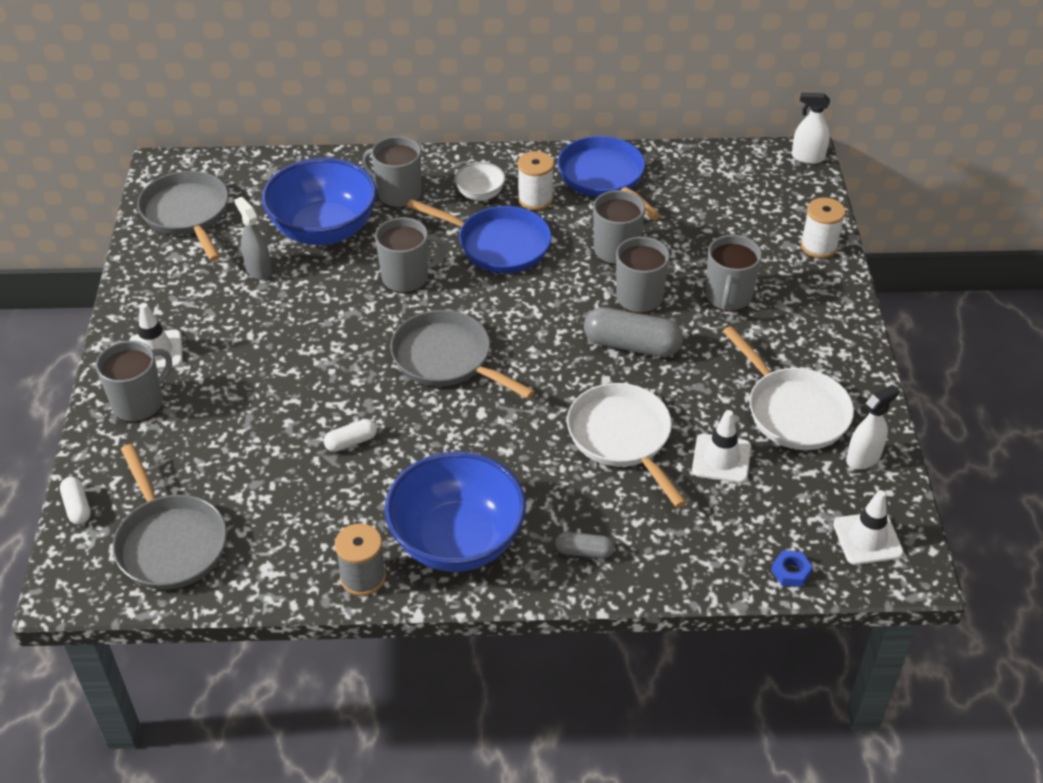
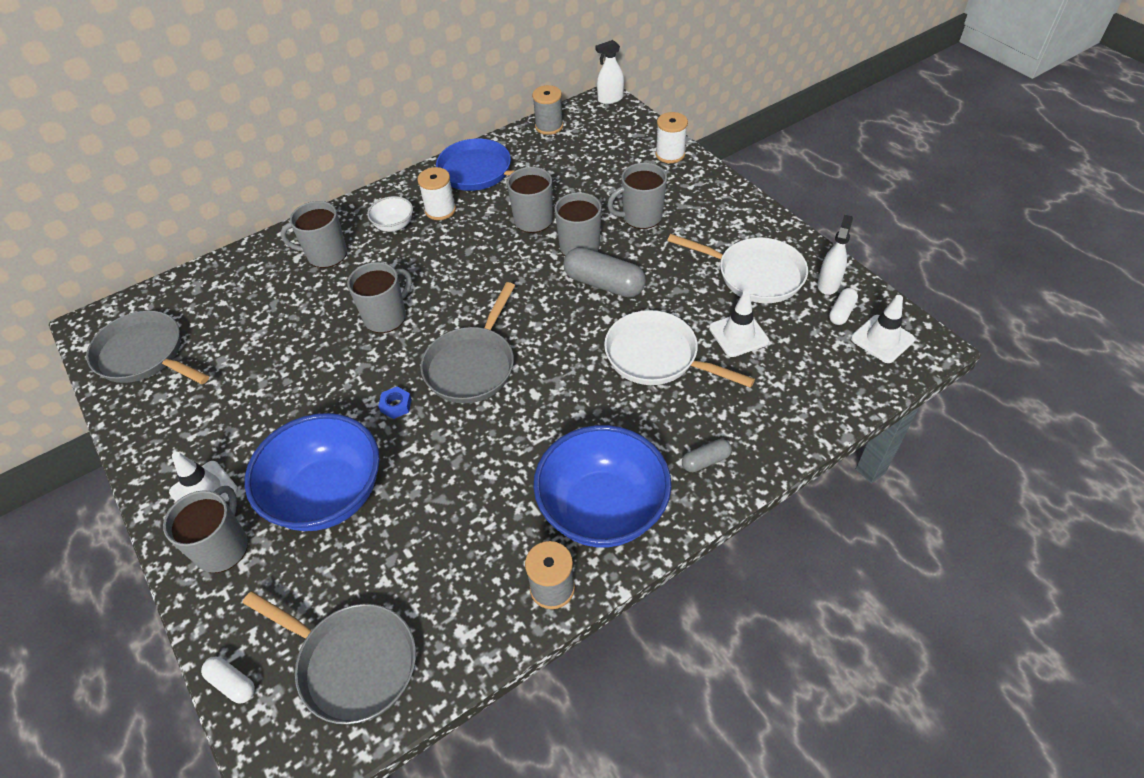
camera: 30 degrees left, 5 degrees up
grey spray bottle [234,197,272,280] -> none
blue bowl [262,158,377,245] -> blue bowl moved to [245,413,380,531]
white capsule [324,419,377,452] -> white capsule moved to [829,288,858,325]
grey pan [390,310,535,399] -> grey pan turned 75 degrees counterclockwise [420,282,515,403]
blue pan [407,199,551,273] -> none
grey capsule [584,307,683,357] -> grey capsule turned 45 degrees clockwise [564,247,646,297]
grey mug [706,235,762,312] -> grey mug turned 90 degrees clockwise [607,163,667,229]
blue nut [771,550,813,587] -> blue nut moved to [378,387,412,419]
none -> grey spool [532,85,563,135]

